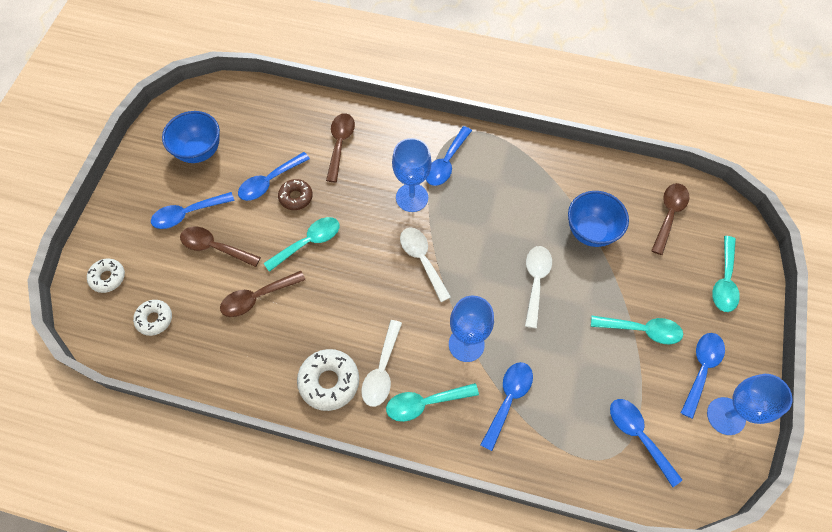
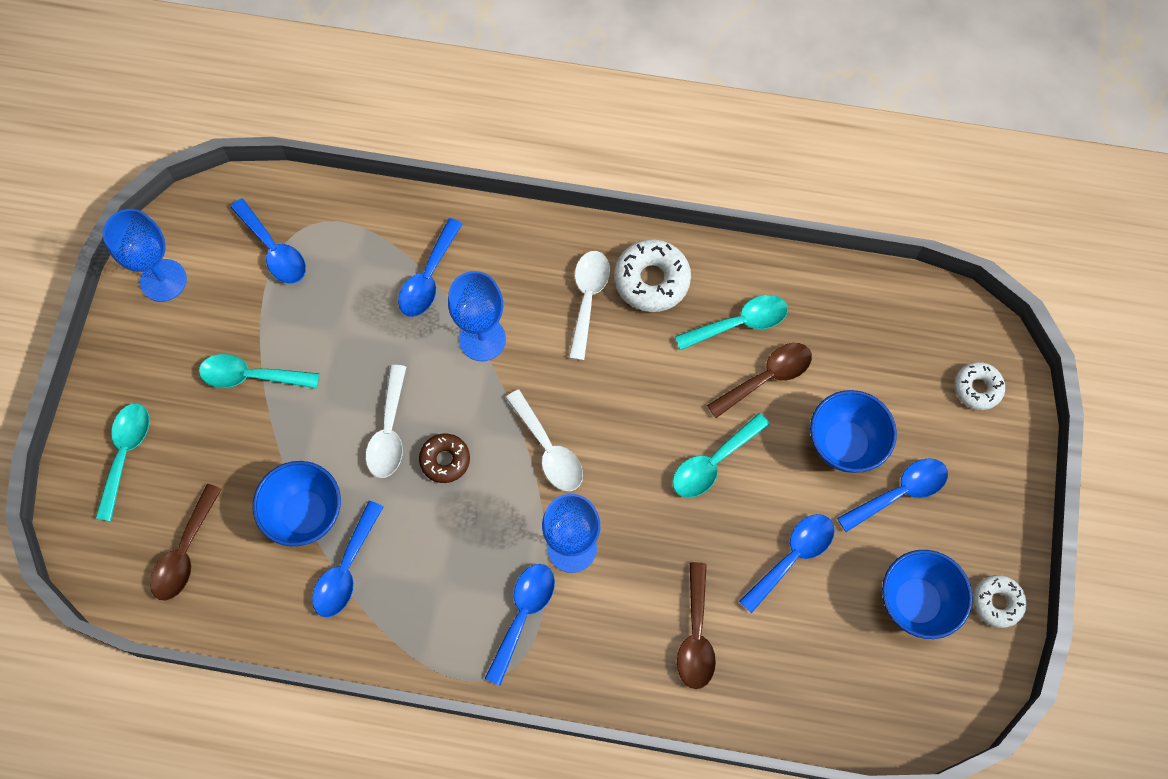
camera: 175 degrees right, 5 degrees up
white donut [133,300,172,336] -> white donut moved to [973,575,1027,628]
brown spoon [180,227,261,267] -> blue bowl [810,390,897,473]
brown donut [278,179,313,210] -> brown donut moved to [419,434,470,483]
turquoise spoon [386,383,479,422] -> turquoise spoon moved to [675,295,788,350]
blue spoon [681,333,725,419] -> blue spoon moved to [312,501,383,617]

